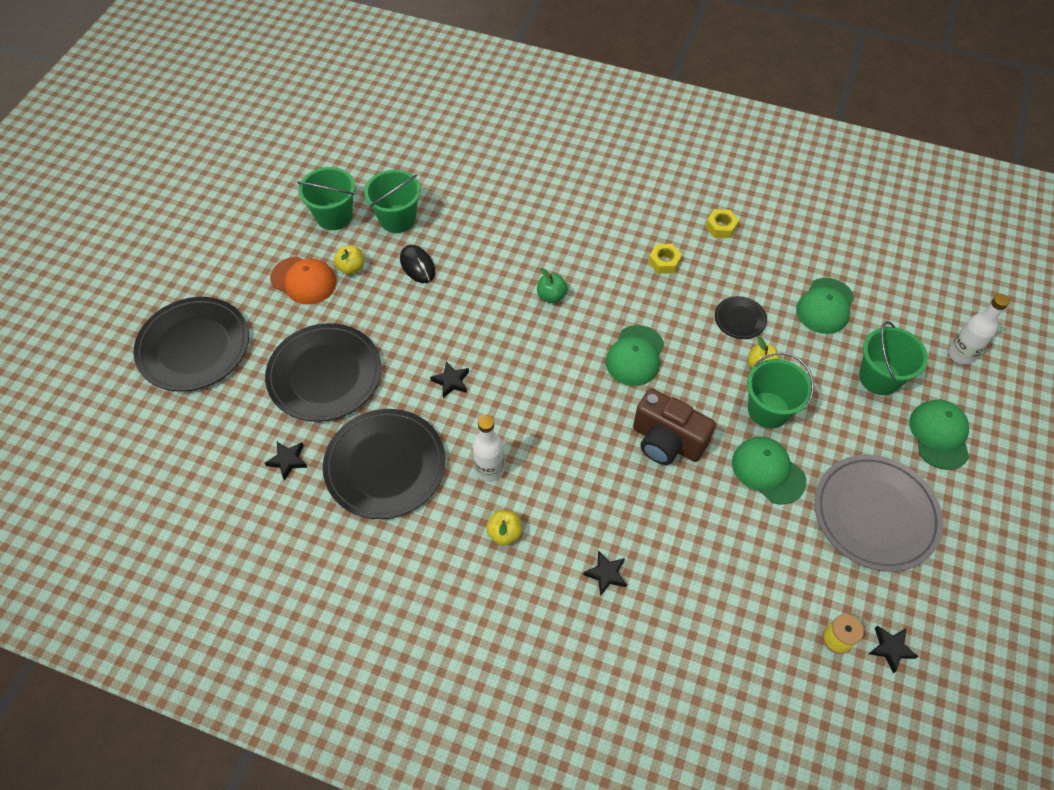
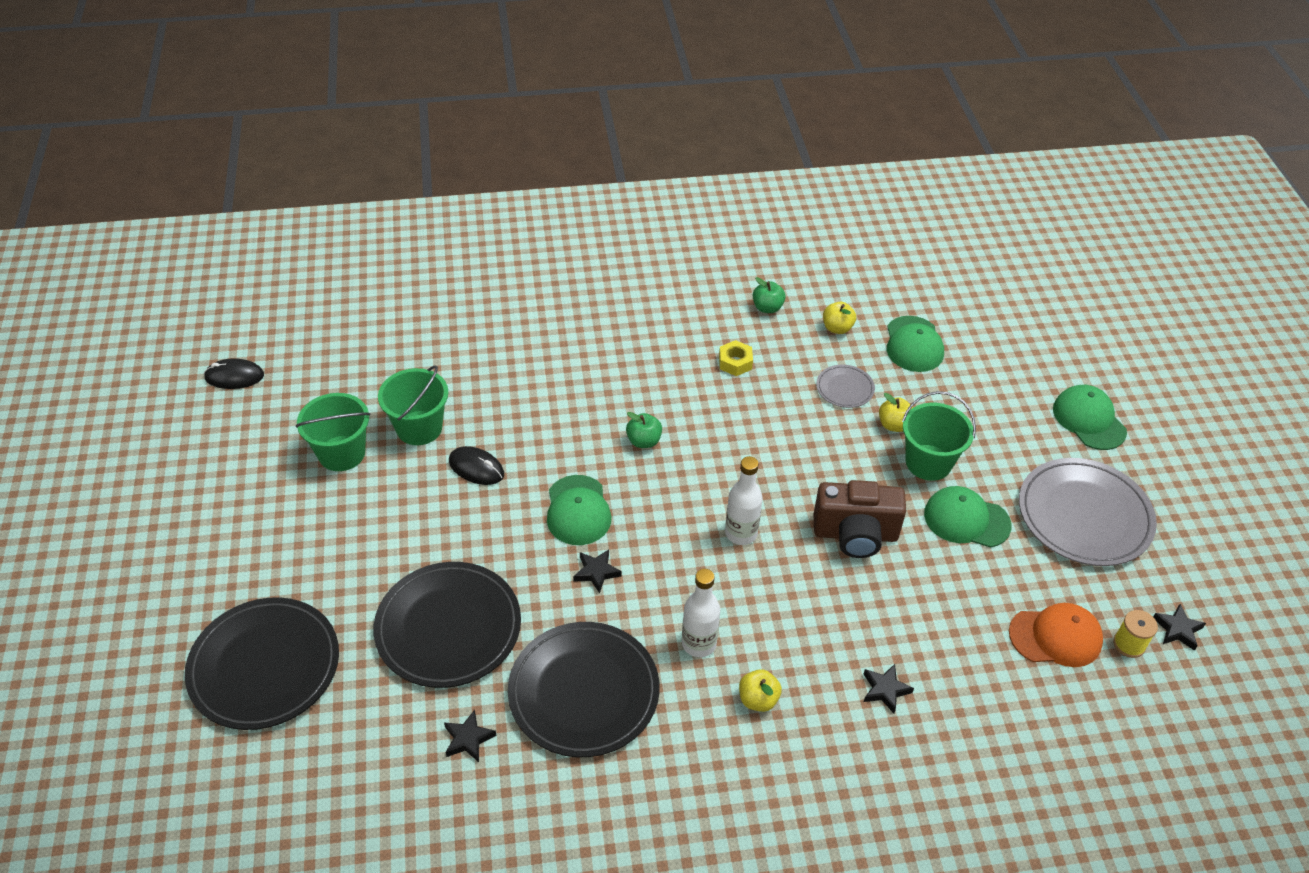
camera: 30 degrees left, 10 degrees down
orange cap [270,256,337,305] -> orange cap moved to [1009,603,1103,667]
yellow apple [334,245,364,275] -> yellow apple moved to [823,302,856,334]
green cap [606,325,664,386] -> green cap moved to [547,475,611,545]
yellow nut [705,209,739,238] -> green apple [753,277,786,313]
black plate [715,296,767,339] -> grey plate [816,365,875,408]
green bucket [859,321,928,395] -> none
white bottle [948,294,1010,365] -> white bottle moved to [725,456,763,545]
none -> black mouse [204,358,264,389]

